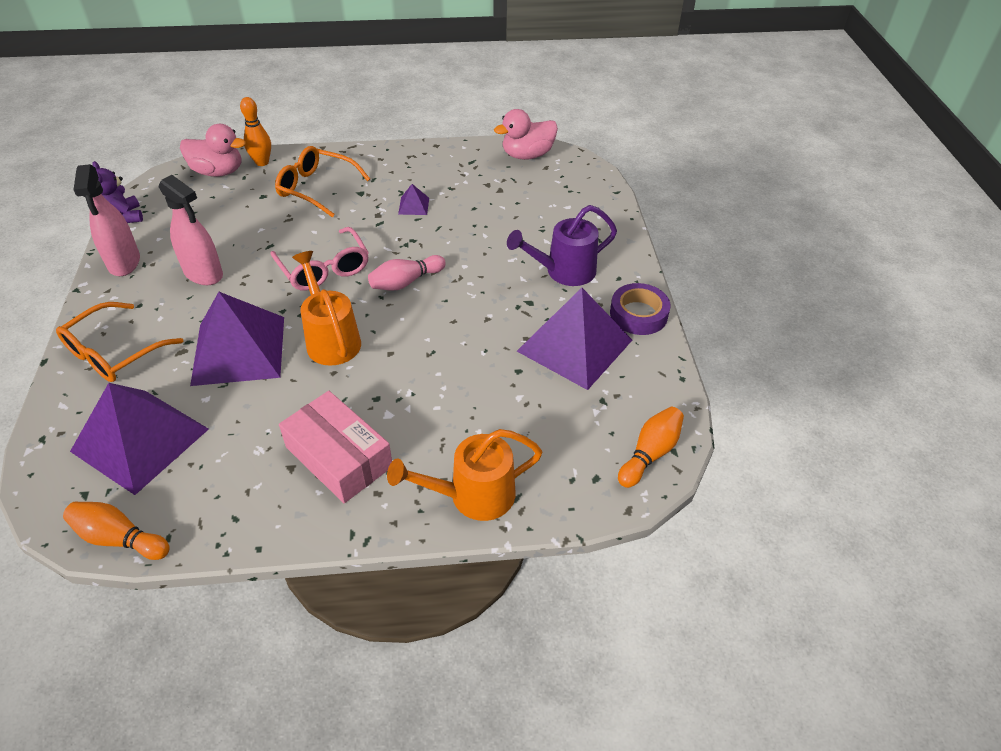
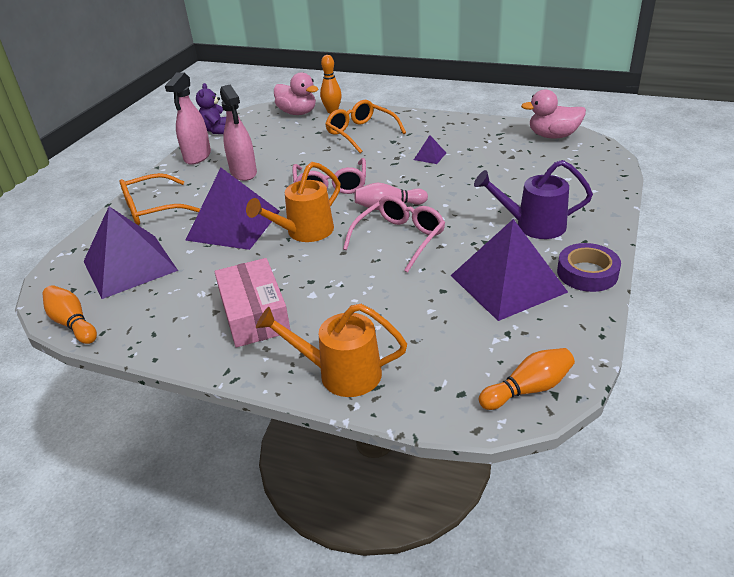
camera: 30 degrees right, 10 degrees down
orange watering can [292,251,361,366] -> orange watering can turned 135 degrees counterclockwise [246,162,340,242]
none -> pink glasses [343,196,445,272]

